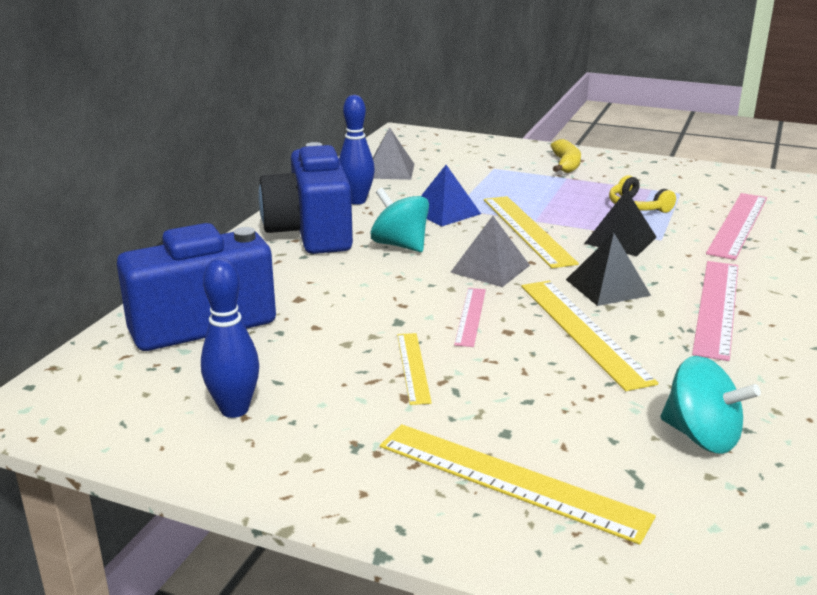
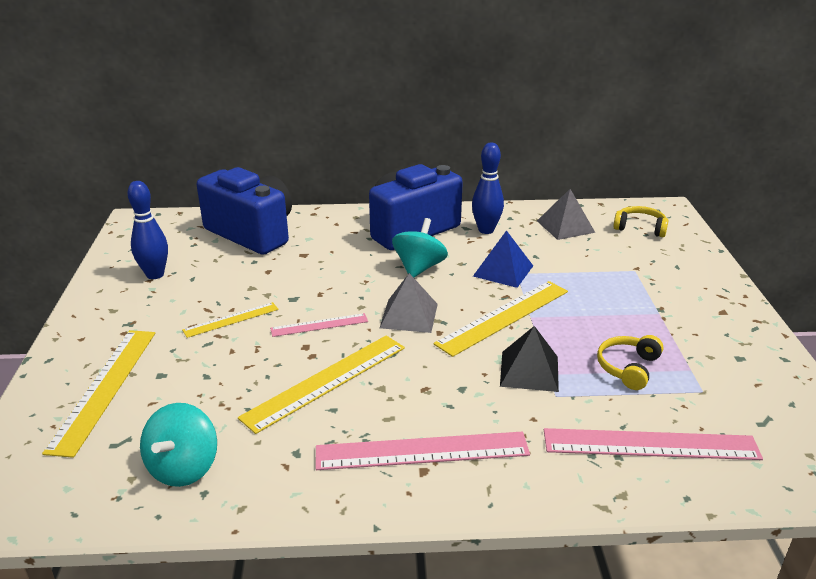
camera: 65 degrees right, 5 degrees up
yellow banana [551,139,581,173] -> none
black pyramid [566,233,651,306] -> none
none -> yellow headphones [613,206,669,237]

